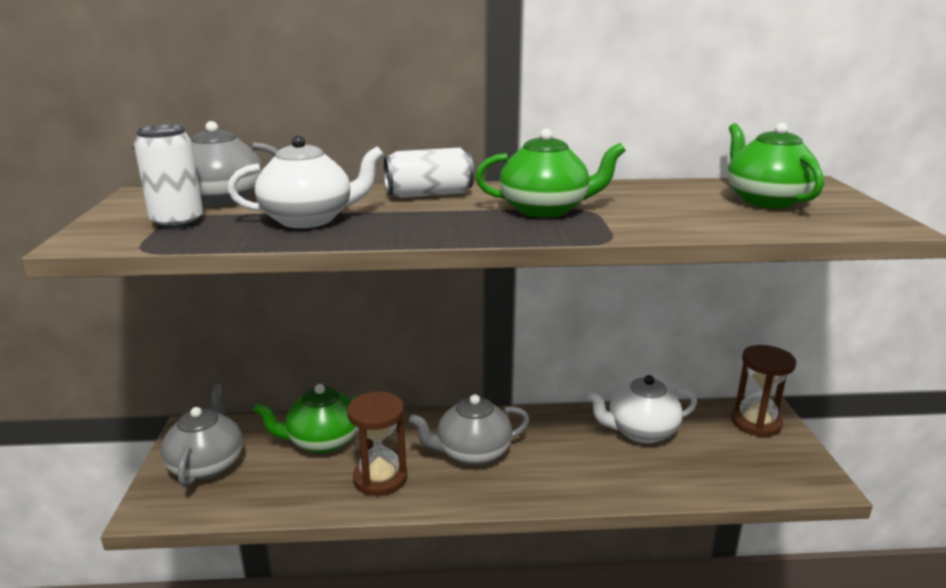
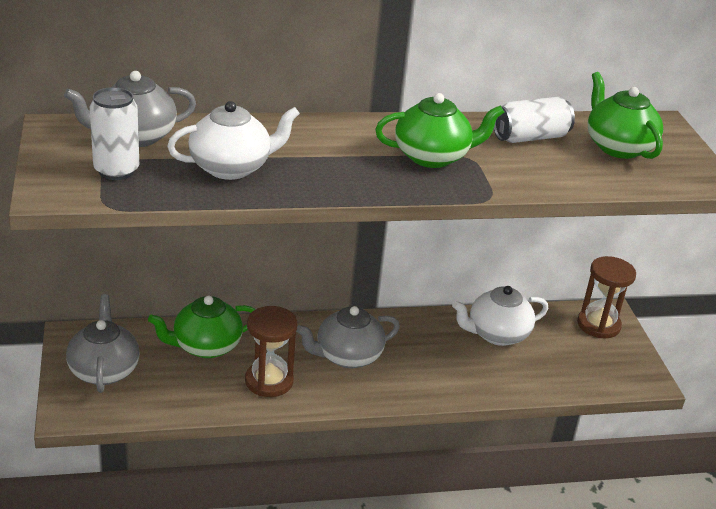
camera: 10 degrees left, 10 degrees up
white can [384,147,474,198] -> white can moved to [494,97,575,143]

